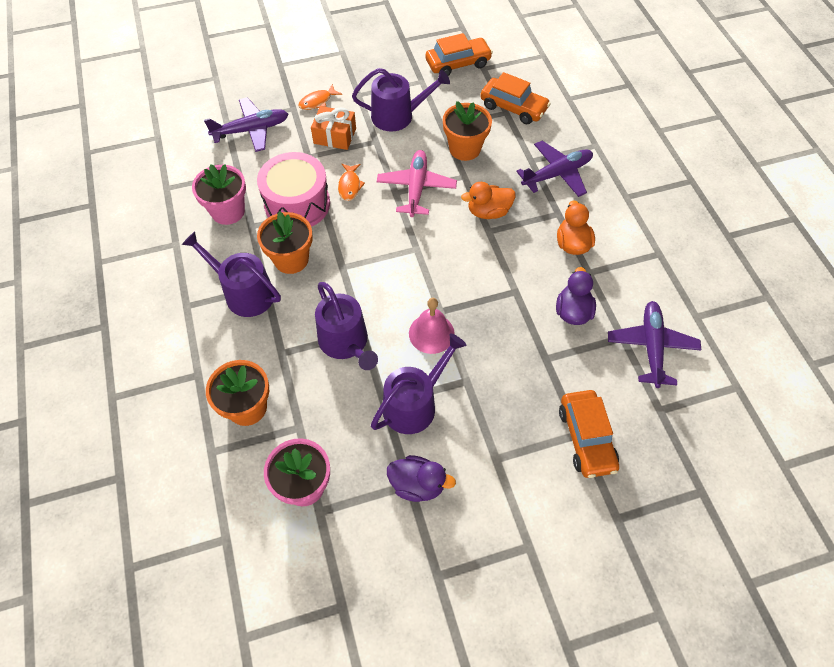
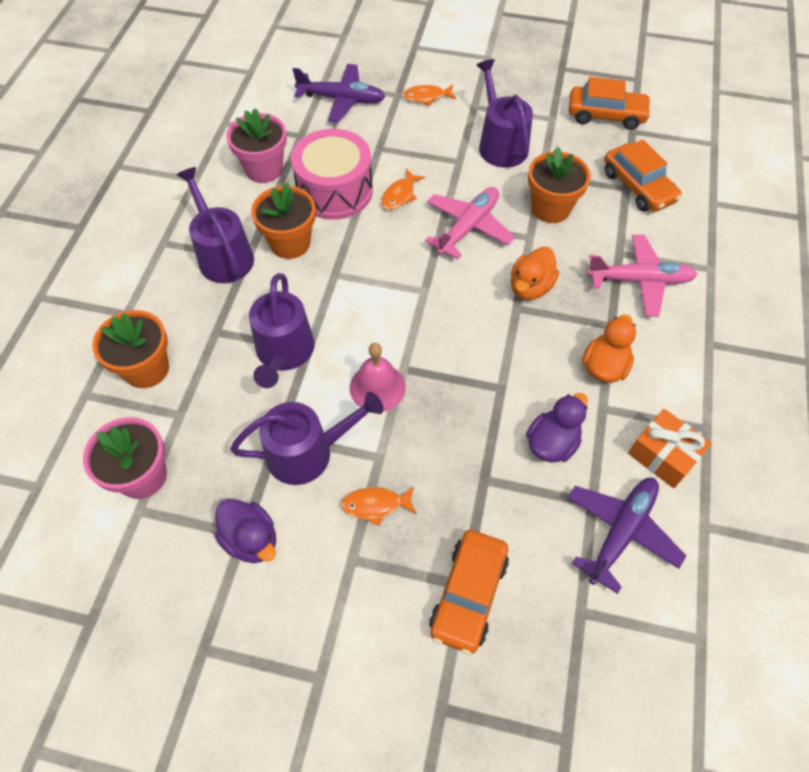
camera: 30 degrees right, 0 degrees up
orange gift [311,106,356,150] -> orange gift moved to [628,409,712,488]
purple watering can [352,68,450,131] -> purple watering can turned 135 degrees counterclockwise [477,59,533,168]
orange duck [461,182,515,219] -> orange duck turned 75 degrees counterclockwise [511,247,559,300]
purple plane [516,141,593,197] -> pink plane [587,235,697,317]
none -> orange fish [341,486,417,526]

